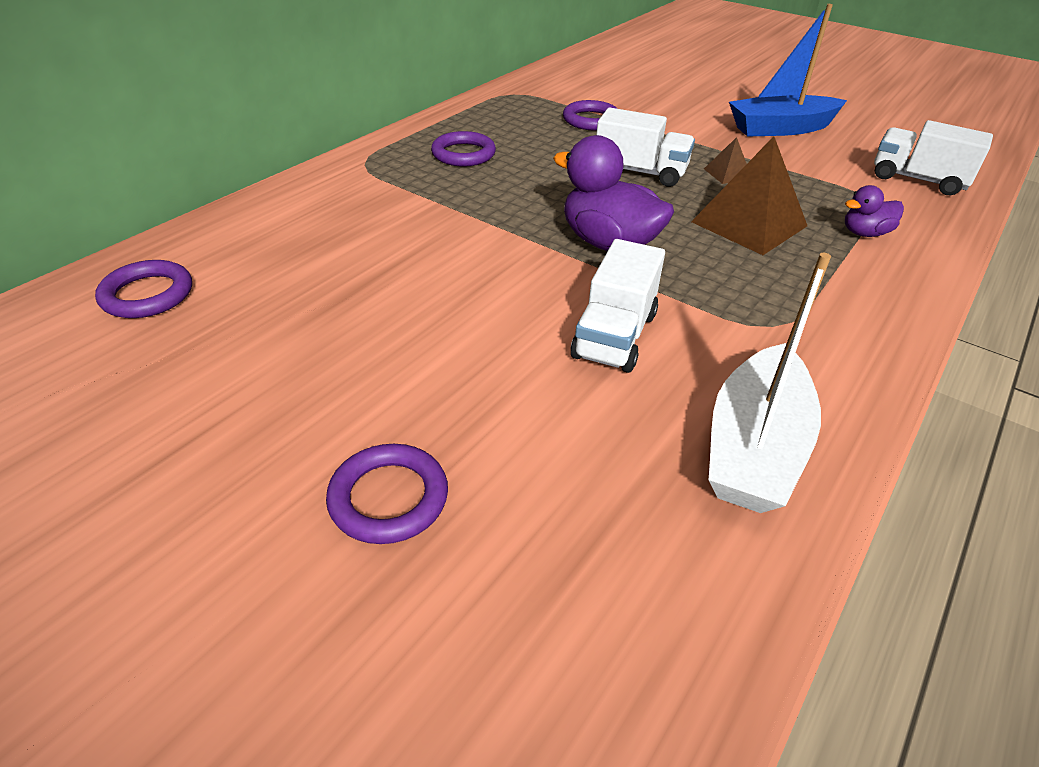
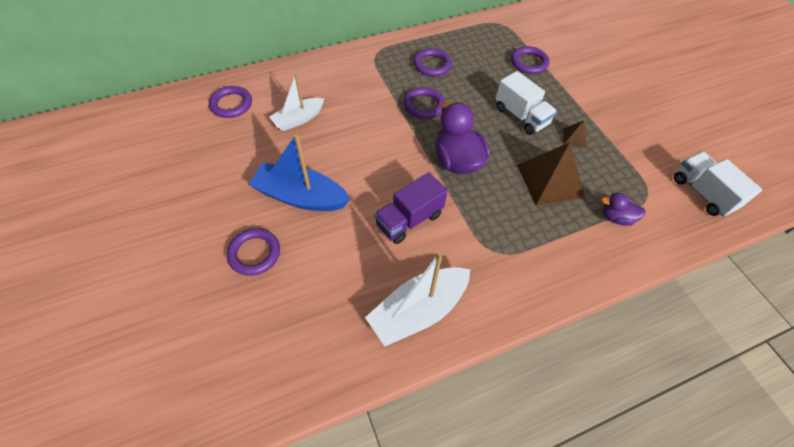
camera: 30 degrees right, 15 degrees up
white truck [571,239,665,373] -> purple truck [374,172,448,244]
blue boat [729,4,847,137] -> blue boat moved to [249,134,351,211]
none -> white boat [269,73,325,131]
none -> purple ring [404,87,445,119]

